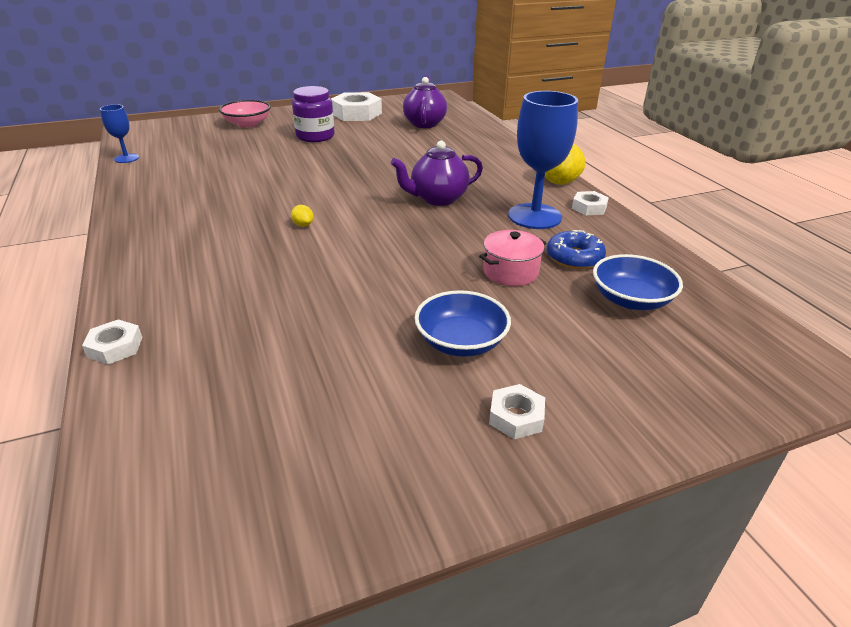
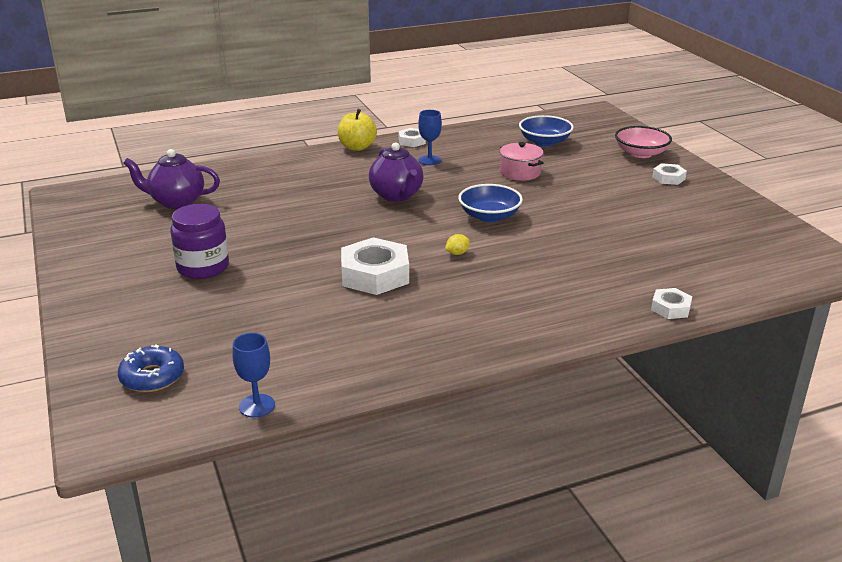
camera: 90 degrees left, 5 degrees down
pink bowl [219,100,271,127] -> pink bowl moved to [615,126,672,158]
white nut [331,92,382,121] -> white nut moved to [341,237,409,295]
blue bowl [415,290,511,357] -> blue bowl moved to [458,184,523,222]
blue goblet [508,91,578,229] -> blue goblet [418,110,442,165], size x0.52
blue donut [547,230,606,269] -> blue donut moved to [118,344,184,392]

